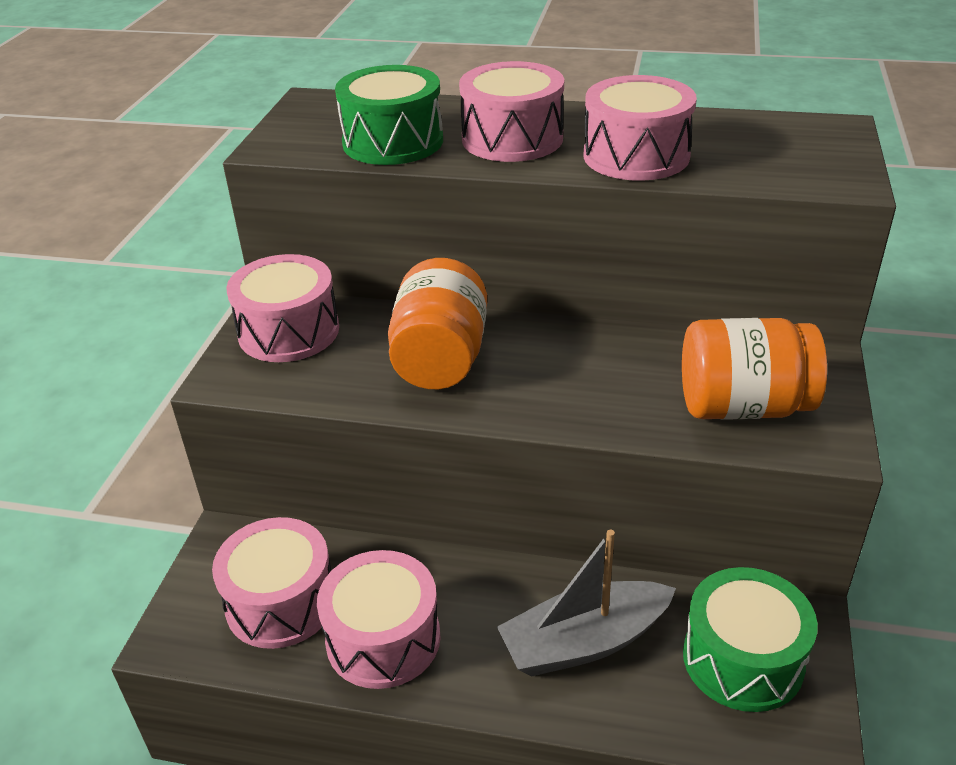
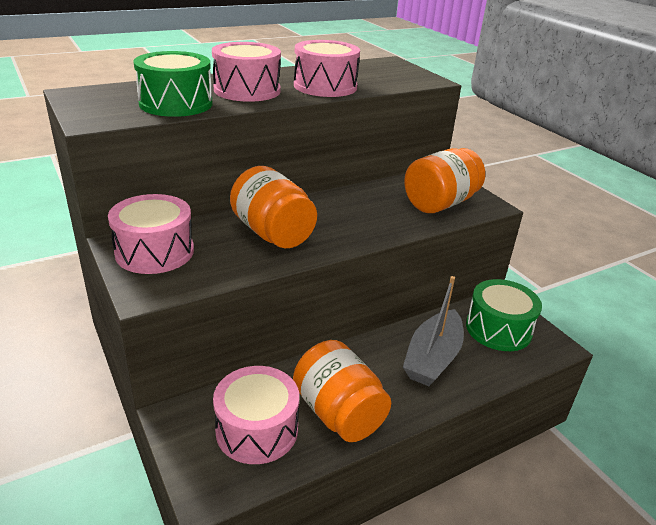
camera: 45 degrees left, 5 degrees down
pink drum [317,550,441,689] -> orange jar [293,340,391,442]

